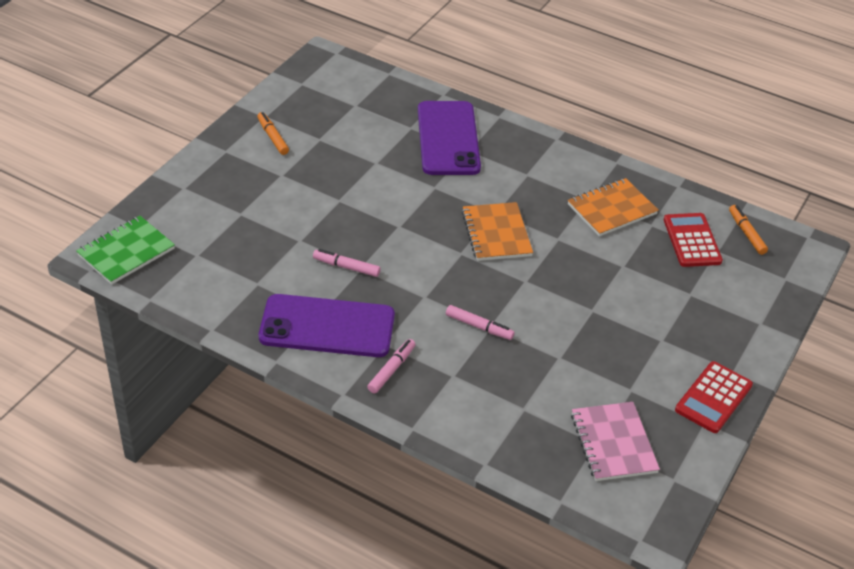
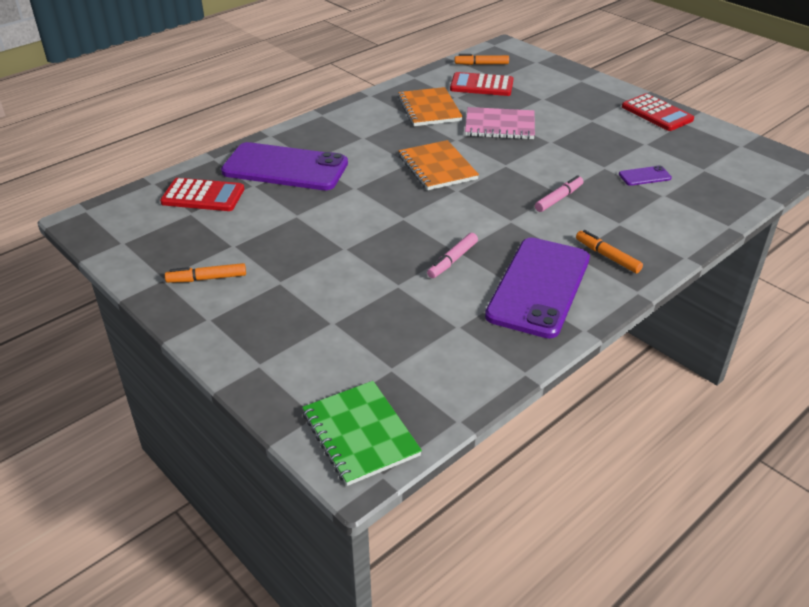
camera: 70 degrees left, 5 degrees down
pink marker [367,339,416,393] -> orange marker [576,230,643,273]
orange notebook [462,202,533,261] -> orange notebook turned 60 degrees clockwise [399,140,479,190]
pink notebook [571,402,660,481] -> pink notebook moved to [465,107,535,140]
none -> red calculator [160,178,244,211]
none -> purple phone [619,165,672,186]

